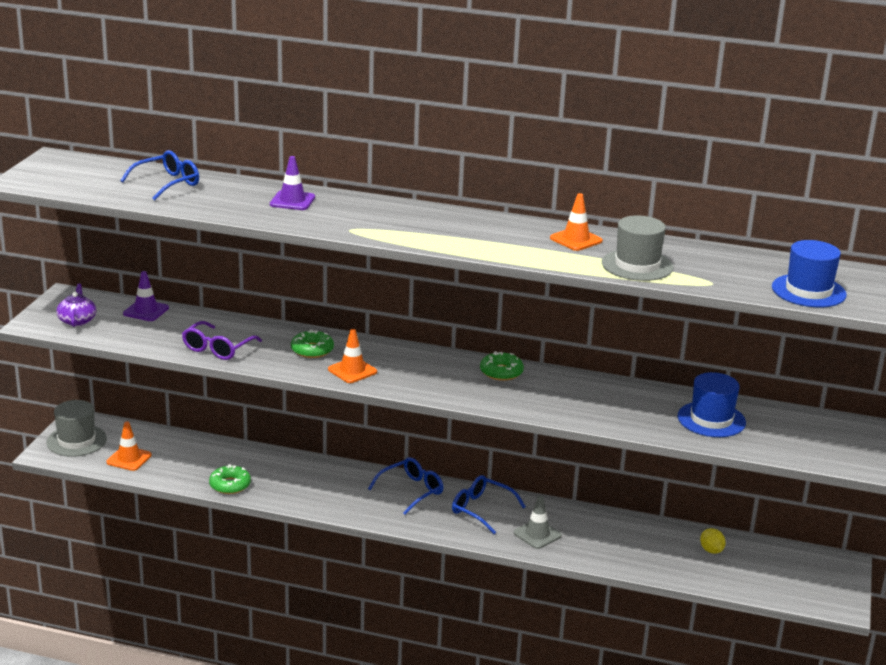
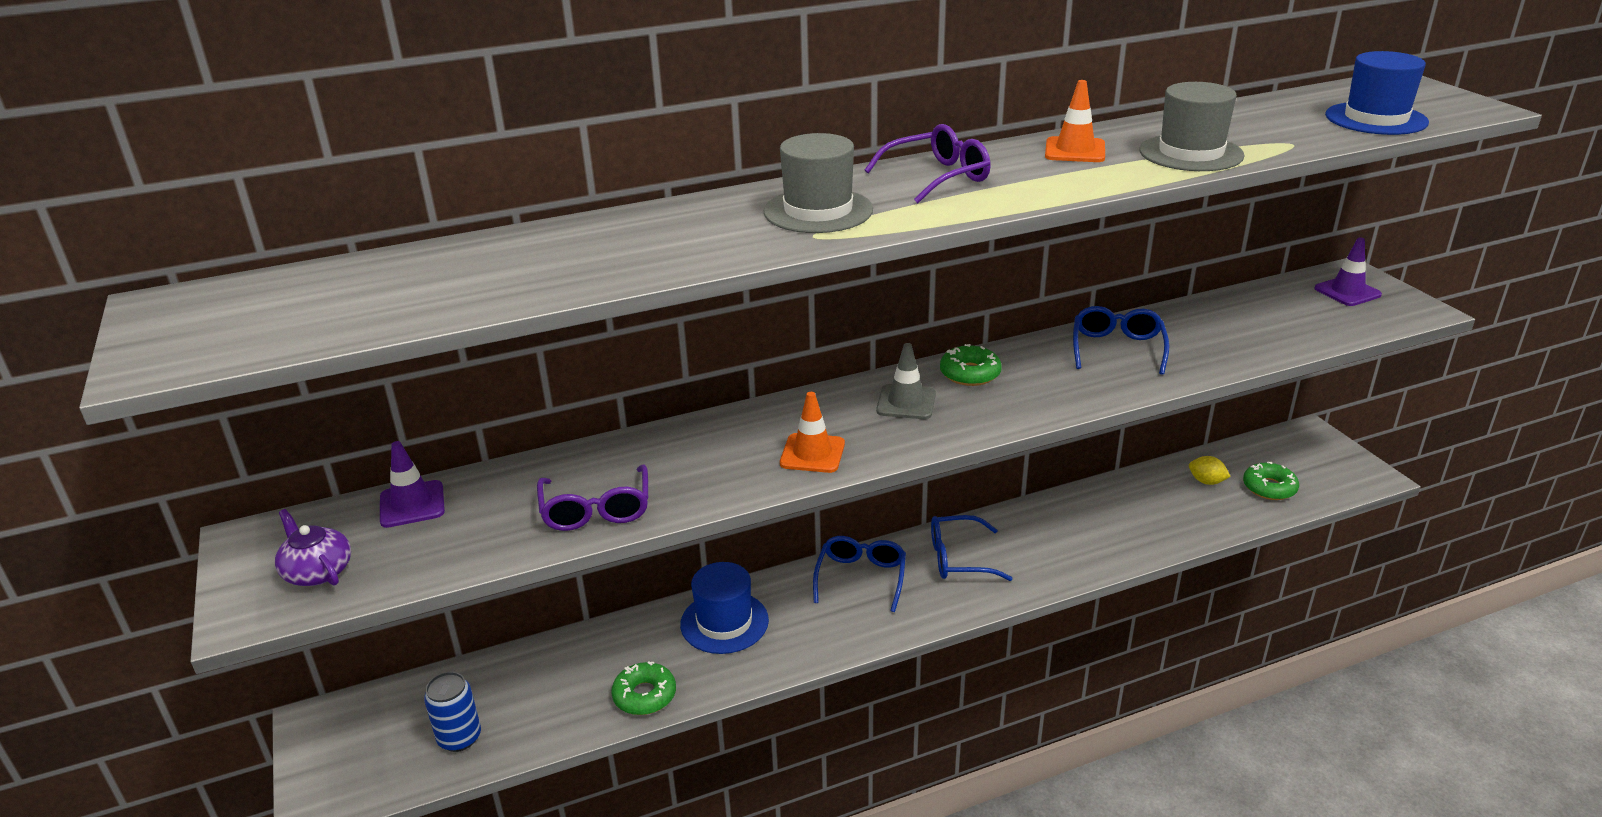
camera: 35 degrees left, 5 degrees up
grey hat [46,400,107,457] -> grey hat moved to [763,133,873,233]
orange traffic cone [107,421,152,471] -> blue can [424,672,481,752]
blue glasses [120,150,199,201] -> blue glasses moved to [1073,306,1169,375]
purple traffic cone [270,156,315,210] -> purple traffic cone moved to [1314,238,1382,306]
green donut [291,329,334,358] -> green donut moved to [1243,462,1299,500]
grey traffic cone [513,496,562,549] -> grey traffic cone moved to [876,343,936,419]
blue hat [678,372,746,437] -> blue hat moved to [680,562,769,654]
none -> purple glasses [865,124,991,203]

